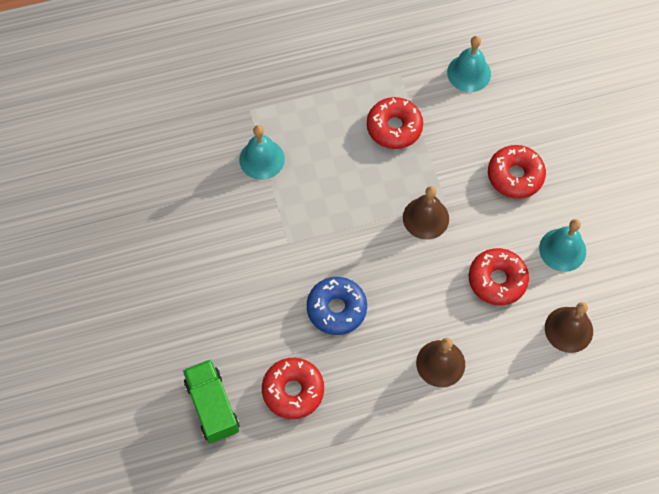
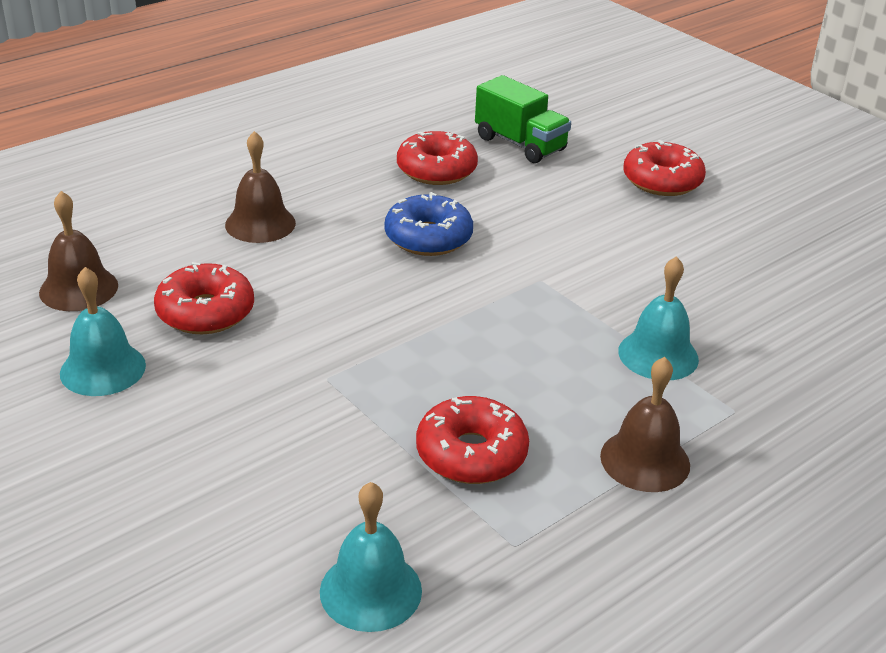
camera: 155 degrees right, 30 degrees down
brown bell [403,186,449,240] -> brown bell moved to [600,357,690,492]
red donut [488,145,546,199] -> red donut moved to [623,140,706,196]

